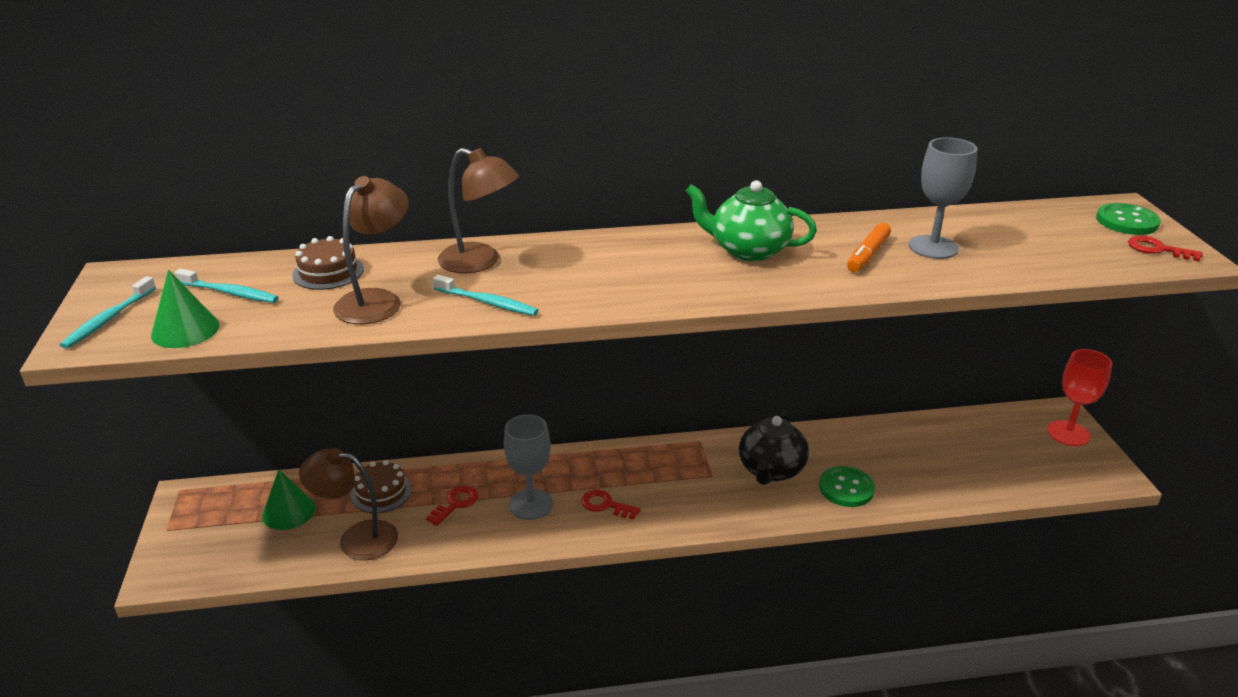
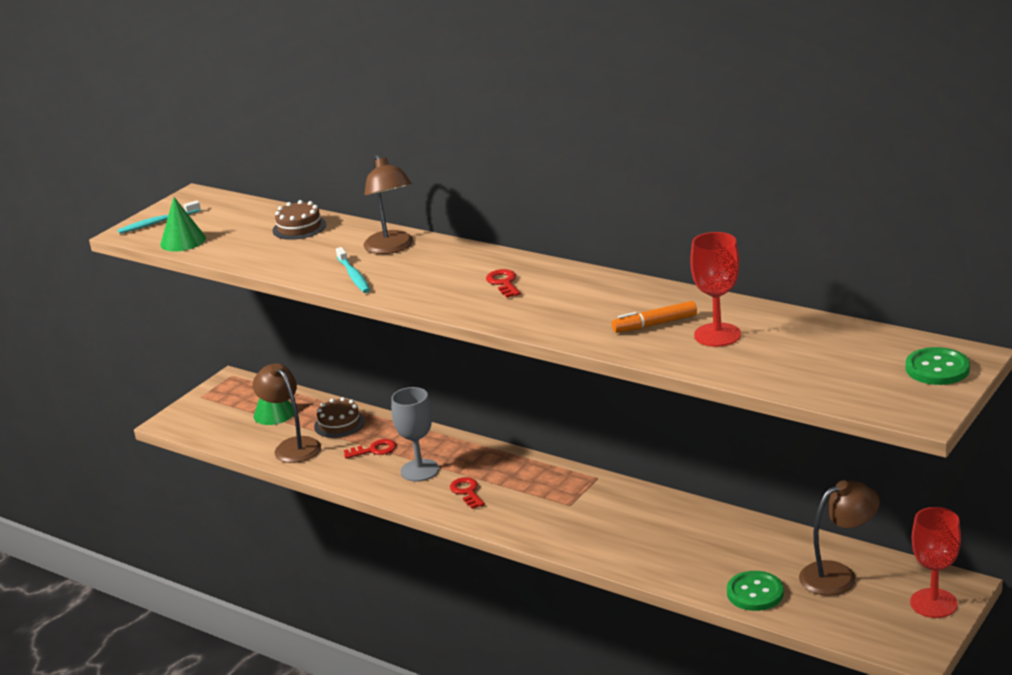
camera: 45 degrees right, 5 degrees down
turquoise toothbrush [175,269,279,303] -> none
brown lamp [333,176,408,324] -> brown lamp moved to [799,480,880,596]
green teapot [686,180,817,261] -> none
black teapot [739,410,809,485] -> none
green button [819,466,875,507] -> green button moved to [727,571,784,611]
grey goblet [909,137,977,259] -> red goblet [690,232,741,347]
red key [1128,236,1203,261] -> red key moved to [486,269,521,298]

